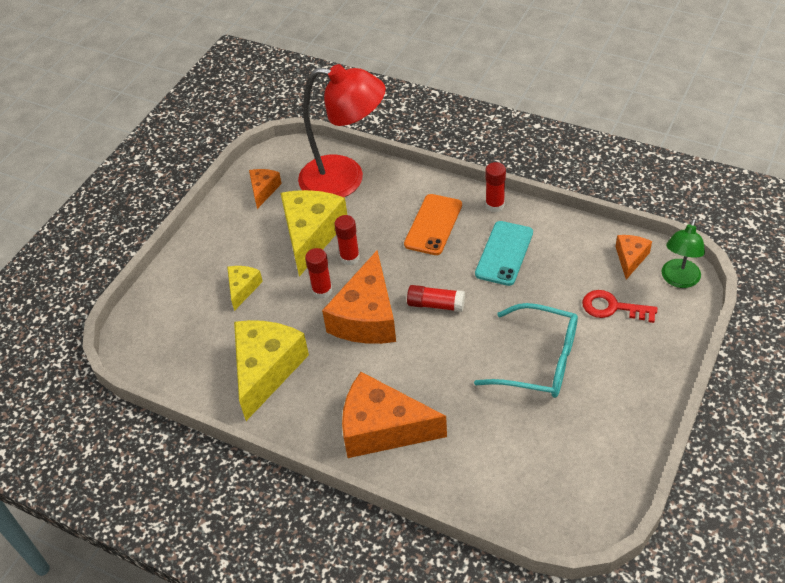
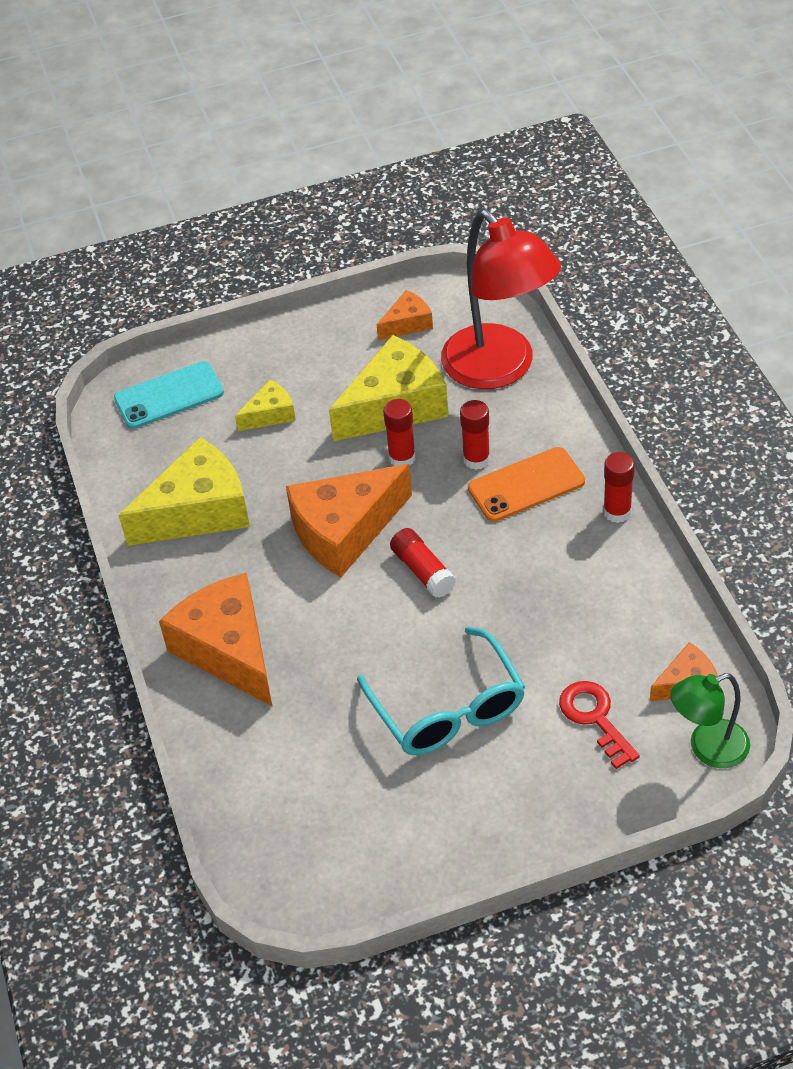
camera: 45 degrees right, 0 degrees up
red glue stick [305,248,332,299] -> red glue stick moved to [460,400,490,470]
turquoise phone [475,221,533,286] -> turquoise phone moved to [114,361,224,429]

